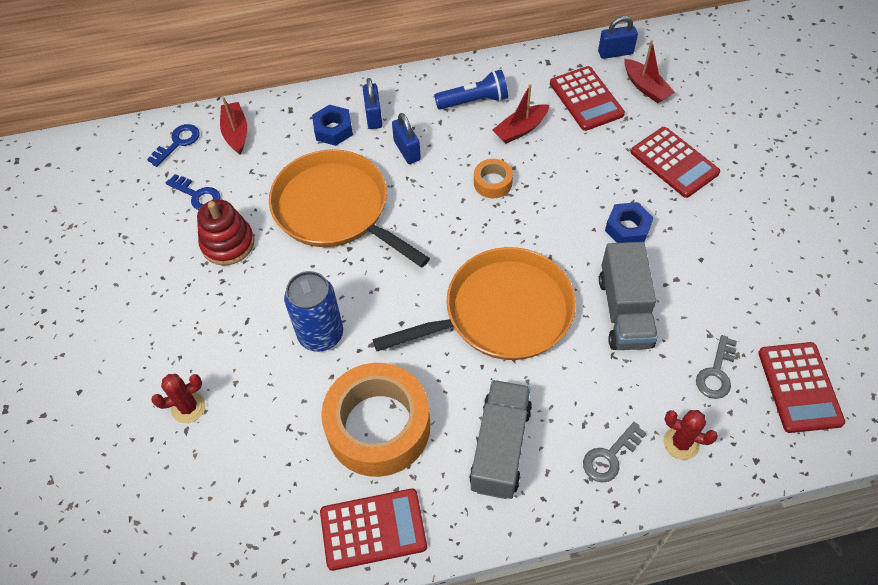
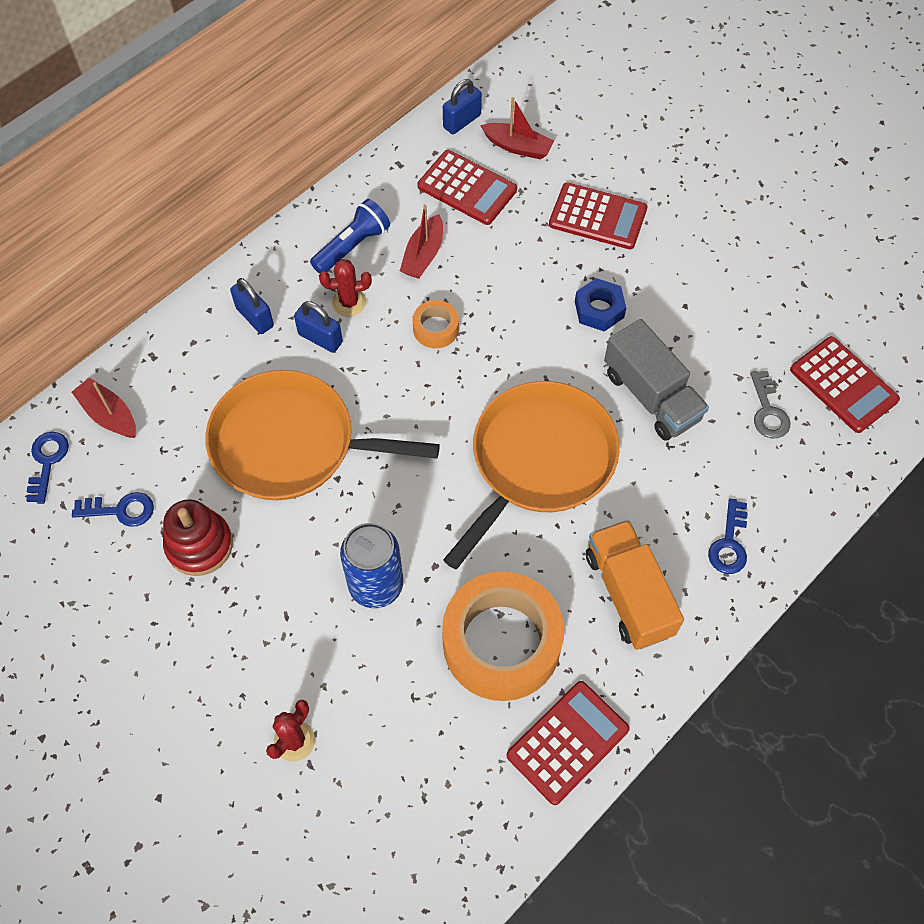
camera: 35 degrees left, 5 degrees up
blue nut [312,105,353,146] -> none
grey truck [469,380,532,499] -> orange truck [586,520,684,650]
grey key [583,422,647,482] -> blue key [708,498,748,574]
red cactus [663,410,718,460] -> red cactus moved to [319,259,372,317]

